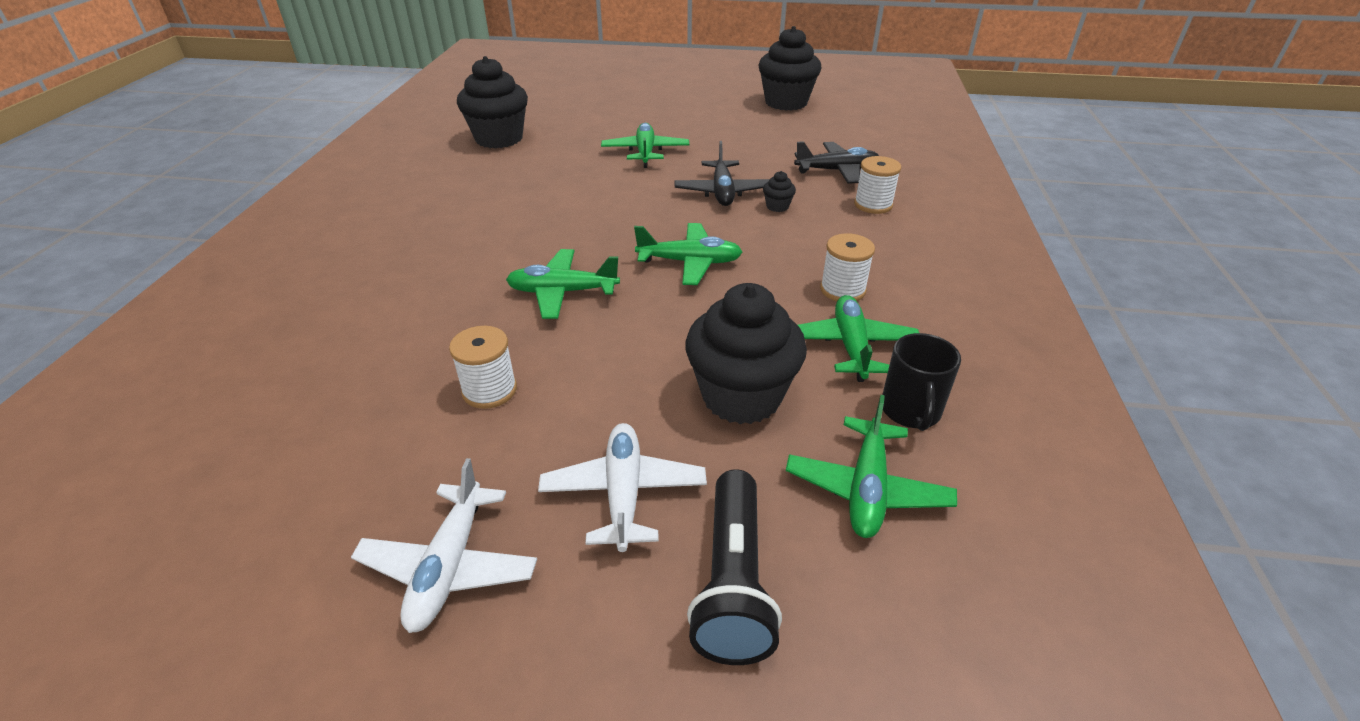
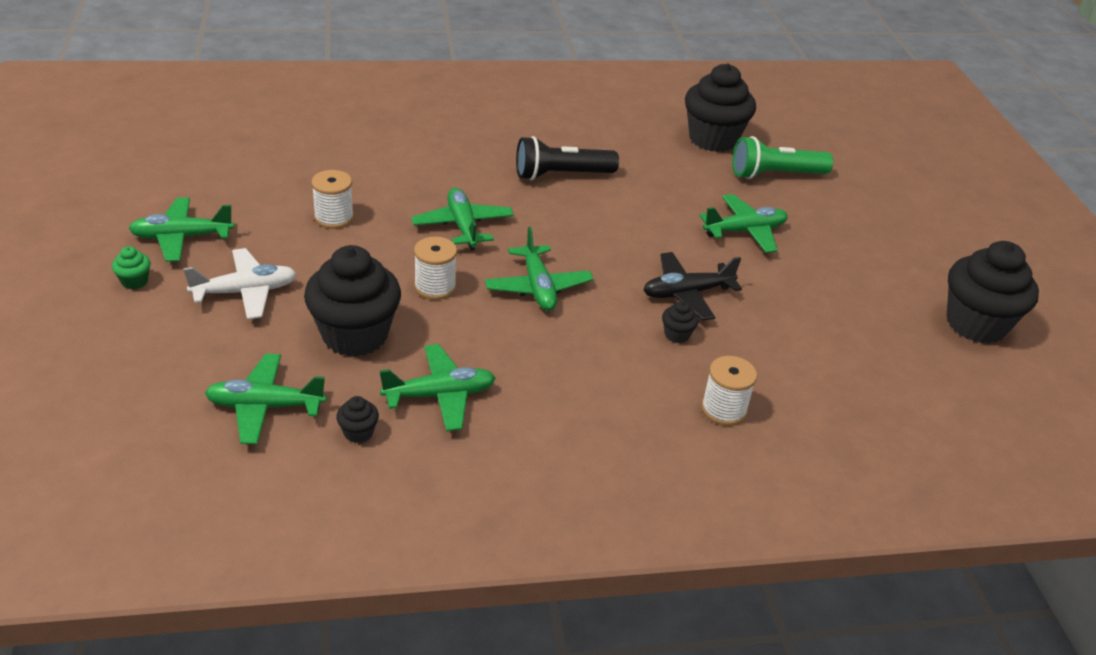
camera: 70 degrees right, 0 degrees up
white plane [351,458,537,633] -> green plane [128,197,234,262]
black flashlight [687,469,782,665] -> black flashlight moved to [516,136,619,180]
black plane [794,141,879,184] -> none
white spool [820,233,875,301] -> white spool moved to [414,237,457,300]
black mug [882,333,961,431] -> black cupcake [336,396,379,443]
none -> green cupcake [112,246,151,289]
none -> green flashlight [732,136,833,179]

